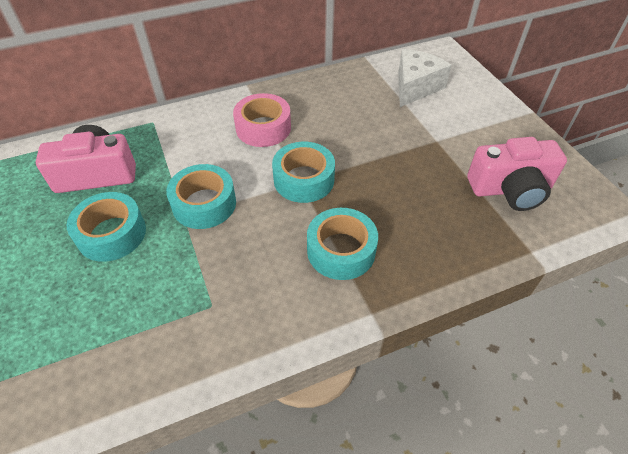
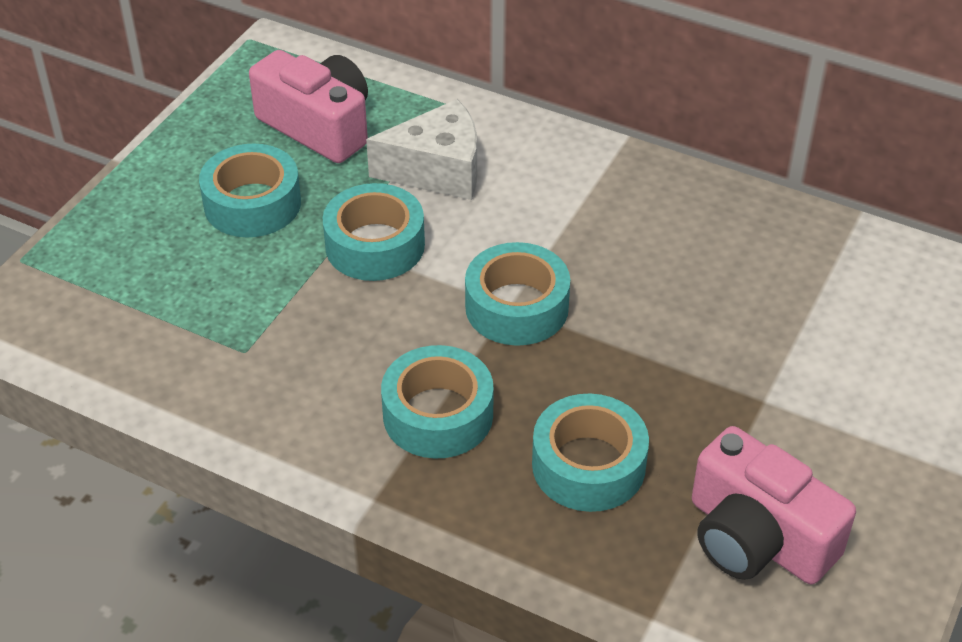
camera: 50 degrees right, 5 degrees down
pink tape [233,93,291,147] -> none
white cheese [398,49,452,107] -> white cheese moved to [366,99,477,200]
none -> turquoise tape [532,394,649,512]

